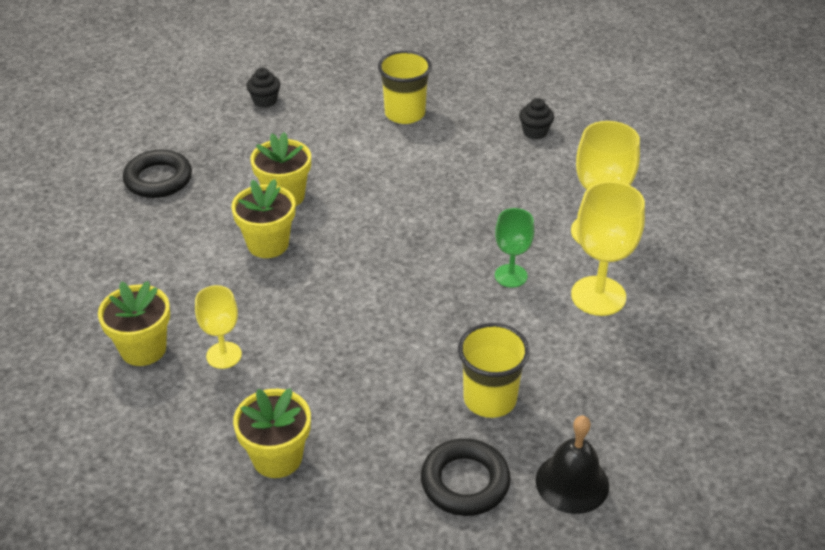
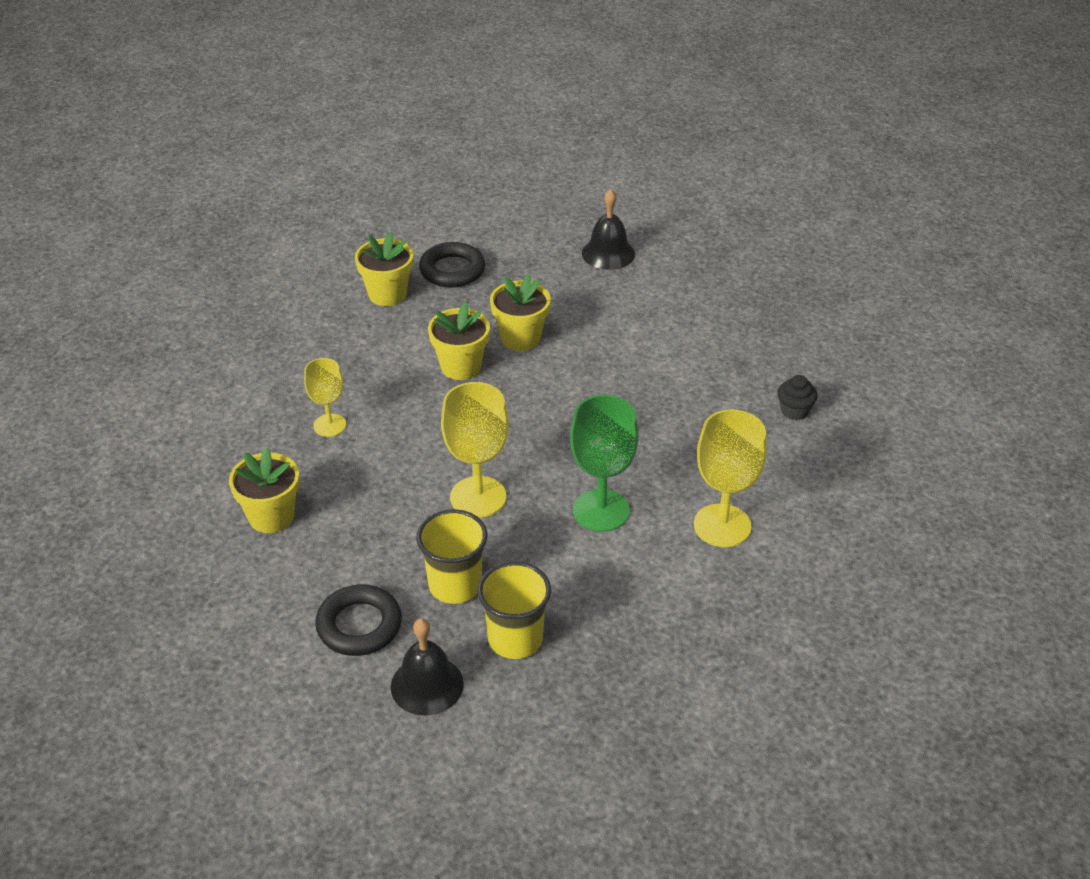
camera: 45 degrees right, 0 degrees up
yellow flower pot [98,281,170,366] -> yellow flower pot moved to [355,232,413,306]
black cupcake [246,68,280,108] -> black bell [582,189,635,270]
yellow cup [378,51,432,124] -> yellow cup moved to [477,561,551,659]
green goblet [495,208,534,288] -> green goblet [570,395,639,532], size x1.64
yellow goblet [571,181,645,316] -> yellow goblet moved to [441,382,509,518]

